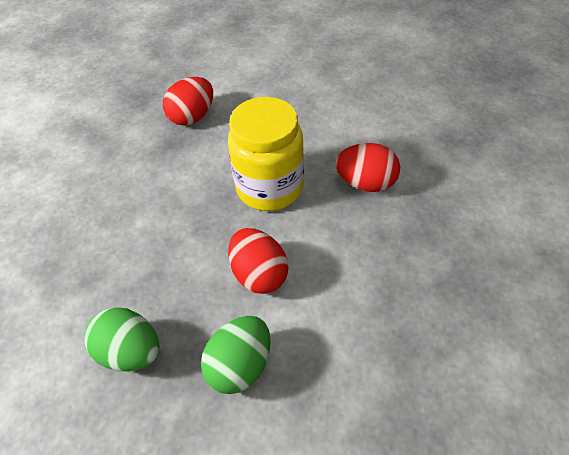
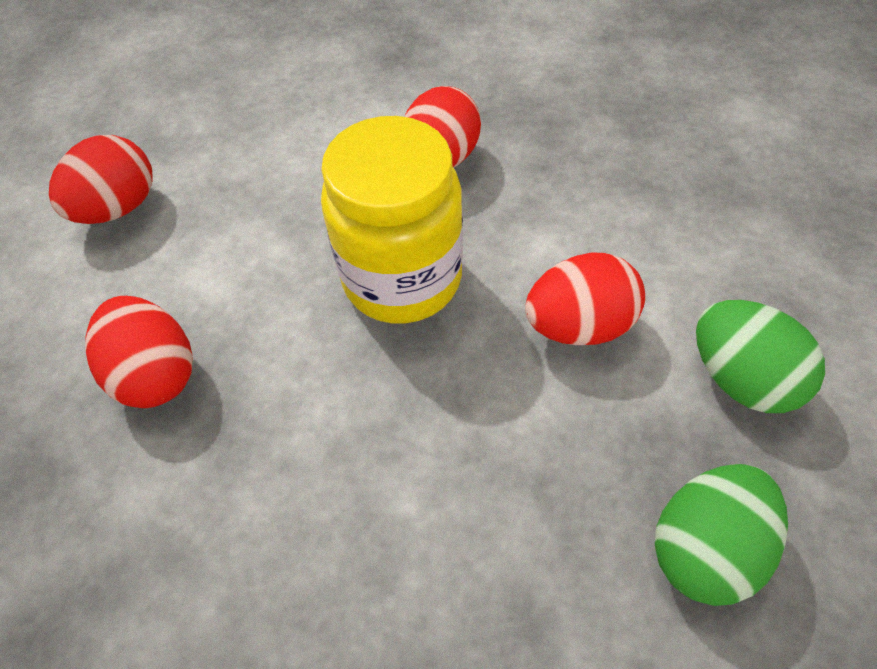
camera: 75 degrees left, 5 degrees up
none -> red egg [49,135,153,224]

